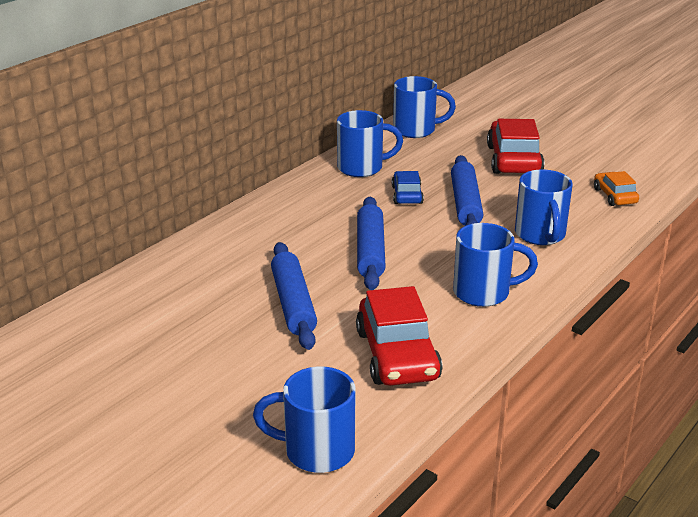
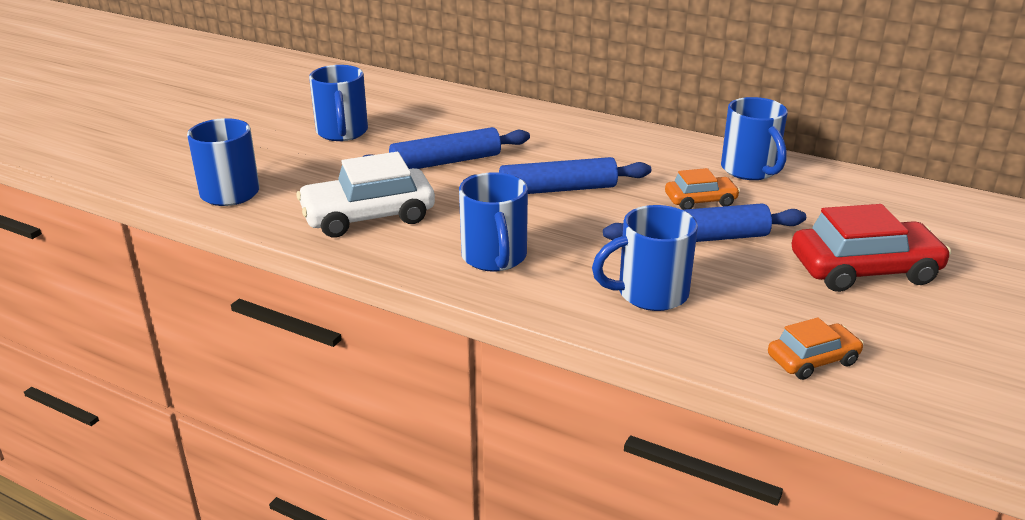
camera: 80 degrees right, 0 degrees up
red car [356,286,442,386] -> white car [296,152,435,237]
blue car [392,171,424,204] -> orange car [665,168,740,210]
blue mug [393,76,456,138] -> blue mug moved to [309,65,368,141]

